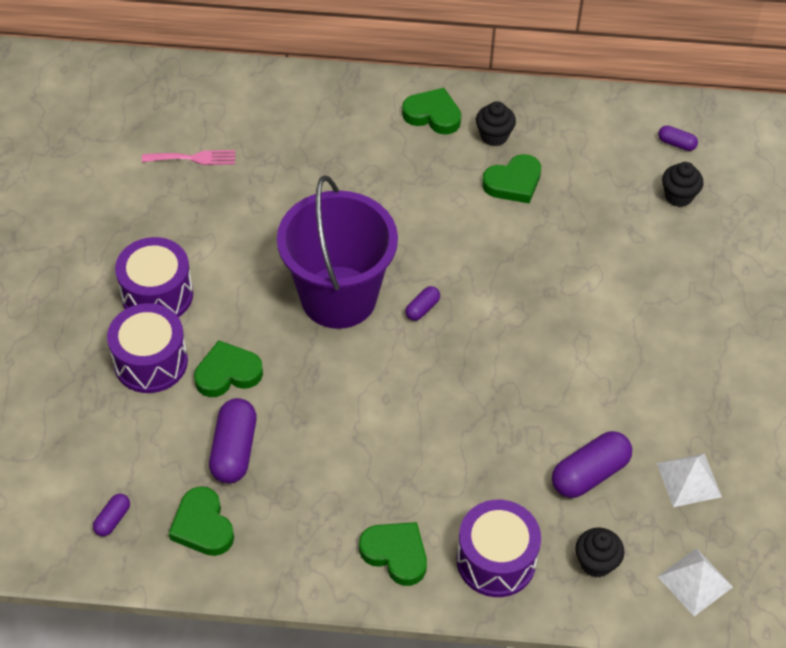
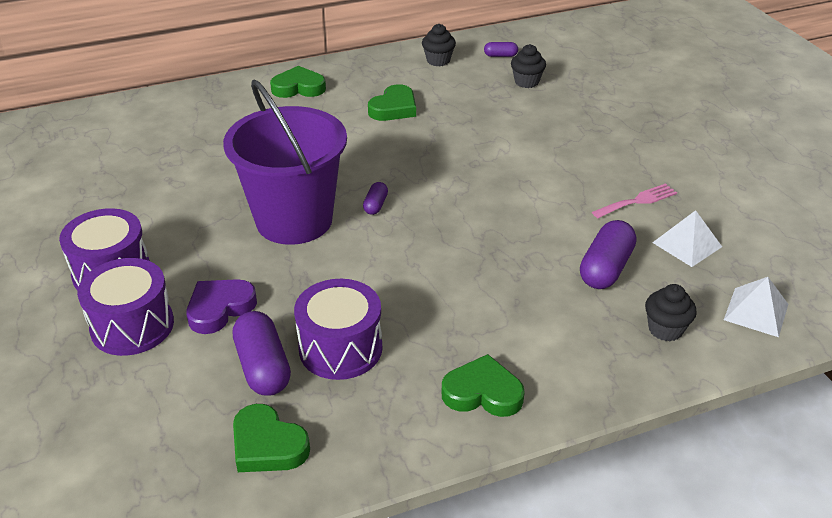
camera: 25 degrees left, 15 degrees down
purple capsule [93,494,130,536] -> none
pink fork [142,150,235,165] -> pink fork moved to [592,183,677,218]
green heart [194,340,263,397] -> purple heart [186,279,257,334]
purple drum [456,500,541,597] -> purple drum moved to [294,279,382,380]
black cupcake [476,101,516,146] -> black cupcake moved to [422,24,456,67]

